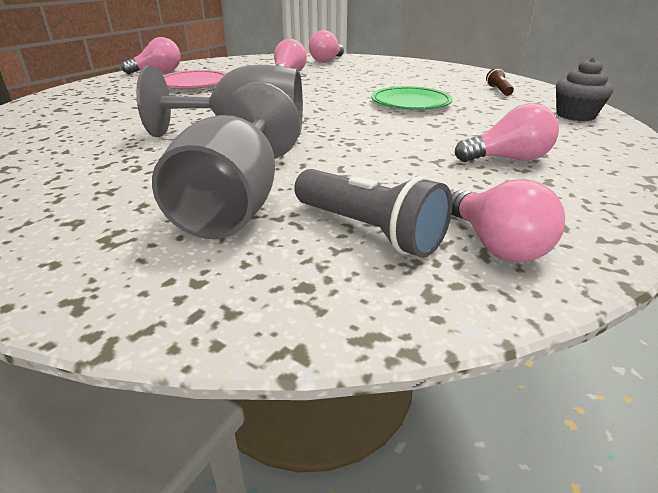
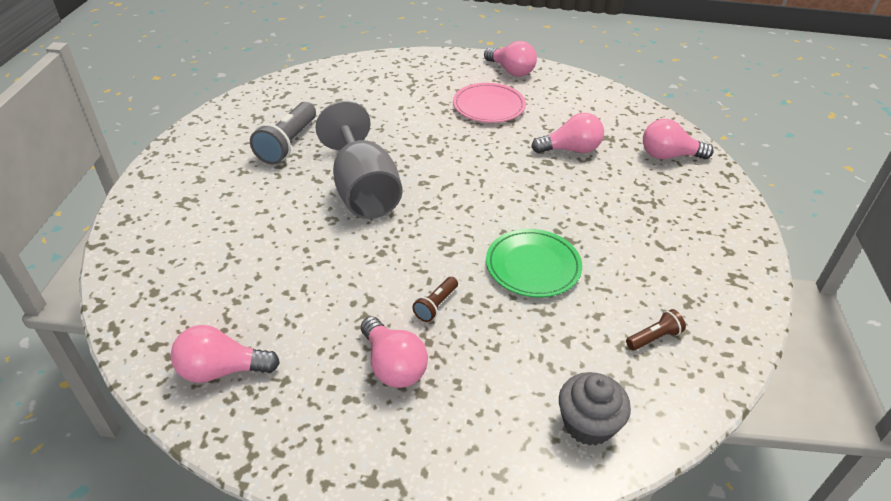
camera: 65 degrees right, 10 degrees up
grey goblet [152,82,300,239] -> none
grey flashlight [294,169,452,258] -> grey flashlight moved to [250,102,316,164]
pink light bulb [450,179,565,262] -> pink light bulb turned 45 degrees clockwise [171,325,280,383]
none -> brown flashlight [412,277,458,322]

